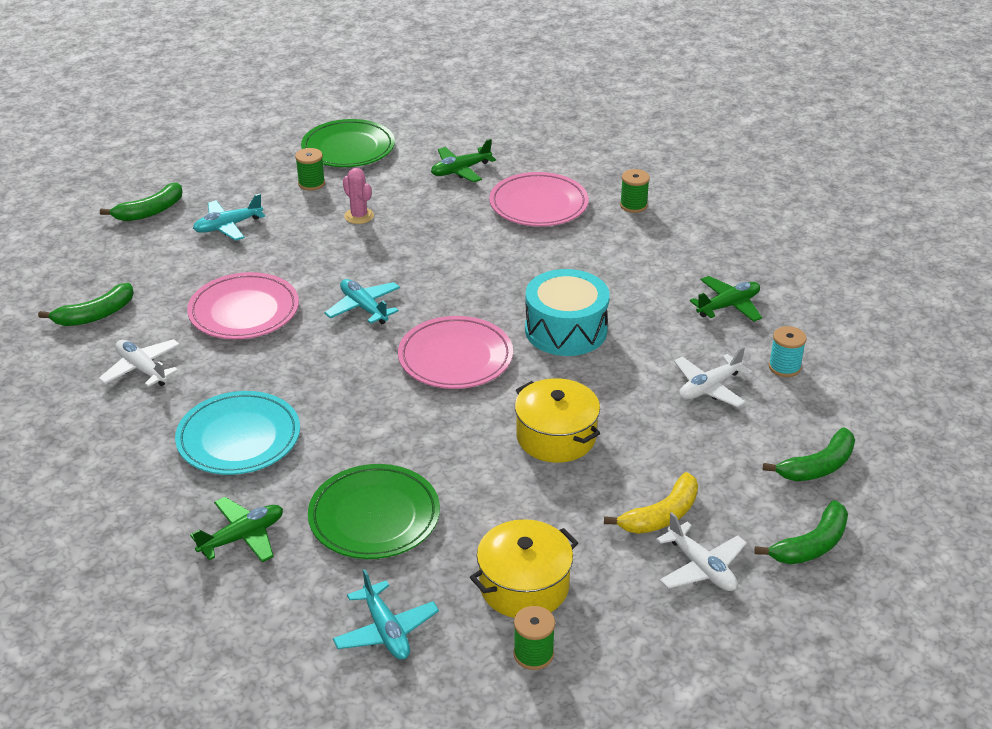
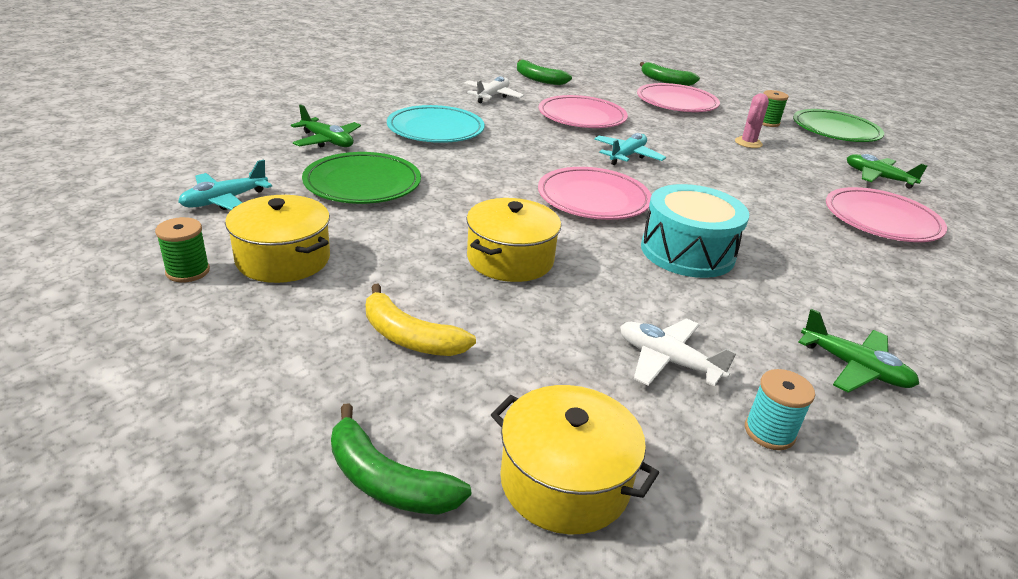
camera: 70 degrees right, 5 degrees down
turquoise plane [193,194,265,241] -> pink plate [637,83,720,112]
green spool [620,169,650,213] -> none
white plane [656,512,747,591] -> none
green banana [763,427,855,481] -> yellow pot [491,385,659,535]

